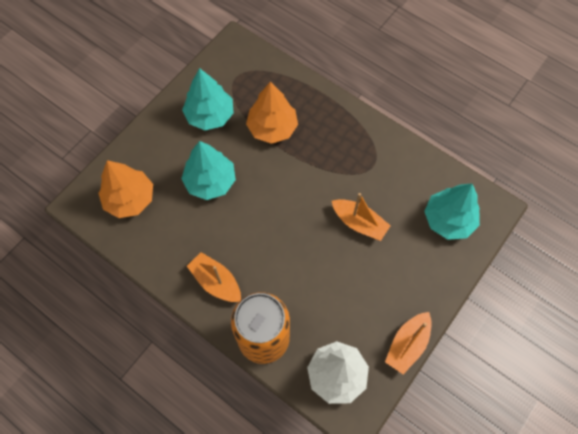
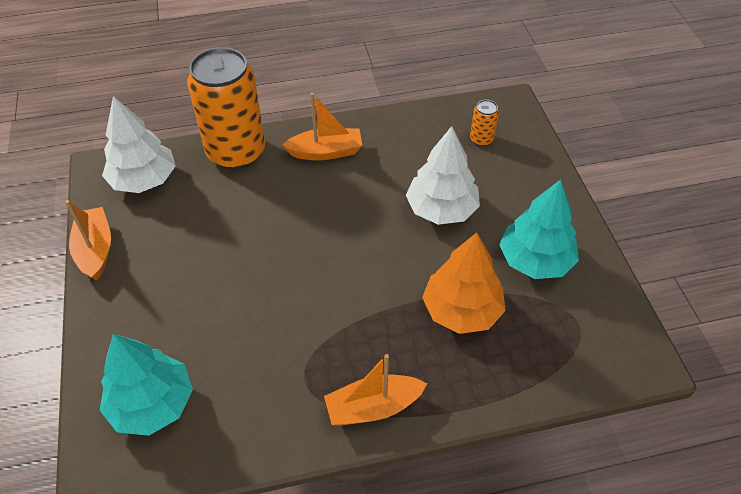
camera: 130 degrees right, 15 degrees down
orange tree [99,160,153,218] -> orange can [470,100,499,146]
turquoise tree [181,141,236,200] -> white tree [406,126,480,225]
orange boat [332,193,391,241] -> orange boat moved to [324,354,427,426]

